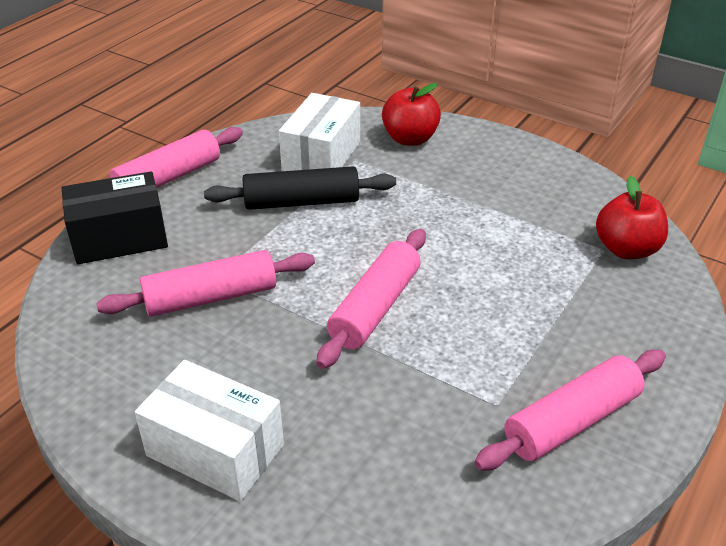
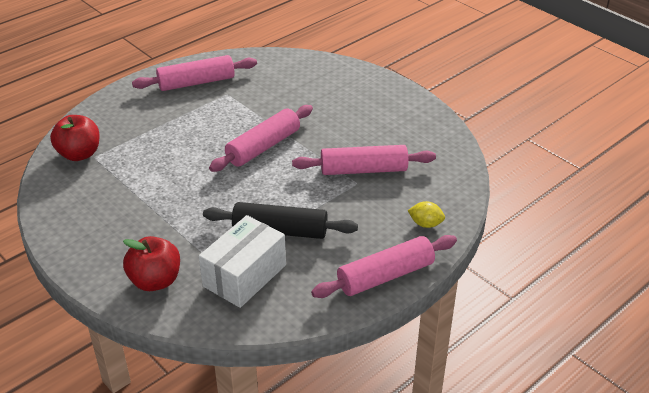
camera: 165 degrees left, 0 degrees up
black box [62,171,168,264] -> yellow lemon [408,201,445,228]
white box [135,360,284,501] -> none

